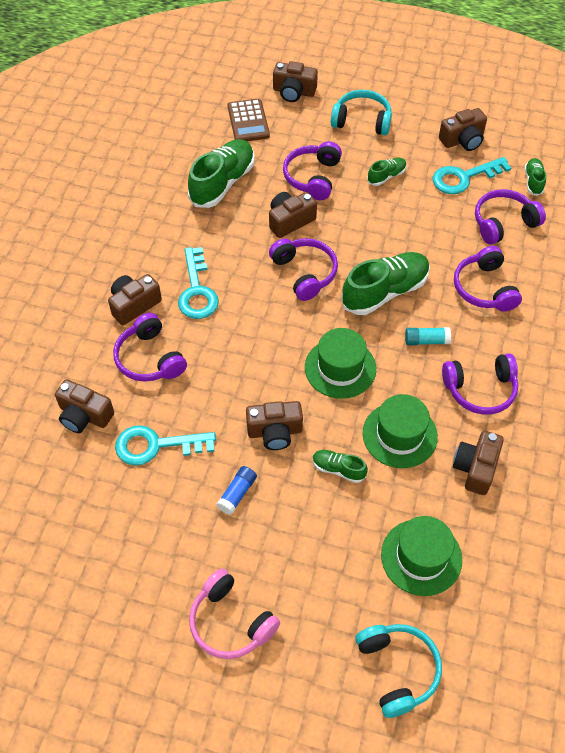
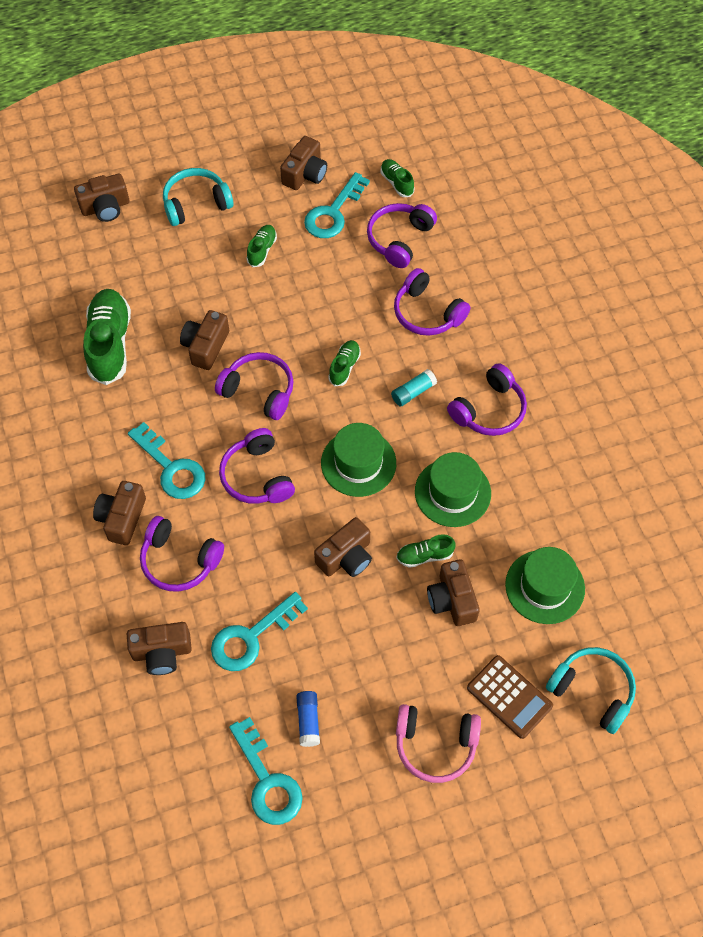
camera: 35 degrees left, 5 degrees up
blue glue stick [216,466,257,515] -> blue glue stick moved to [296,691,320,747]
brown calculator [227,99,270,141] -> brown calculator moved to [467,655,553,739]
purple headphones [283,141,342,200] -> purple headphones moved to [219,428,295,504]
green shoe [342,252,430,315] -> green shoe [328,340,361,386], size x0.50
brown camera [453,431,504,495] -> brown camera moved to [427,559,480,626]
none -> turquoise key [229,717,303,825]

